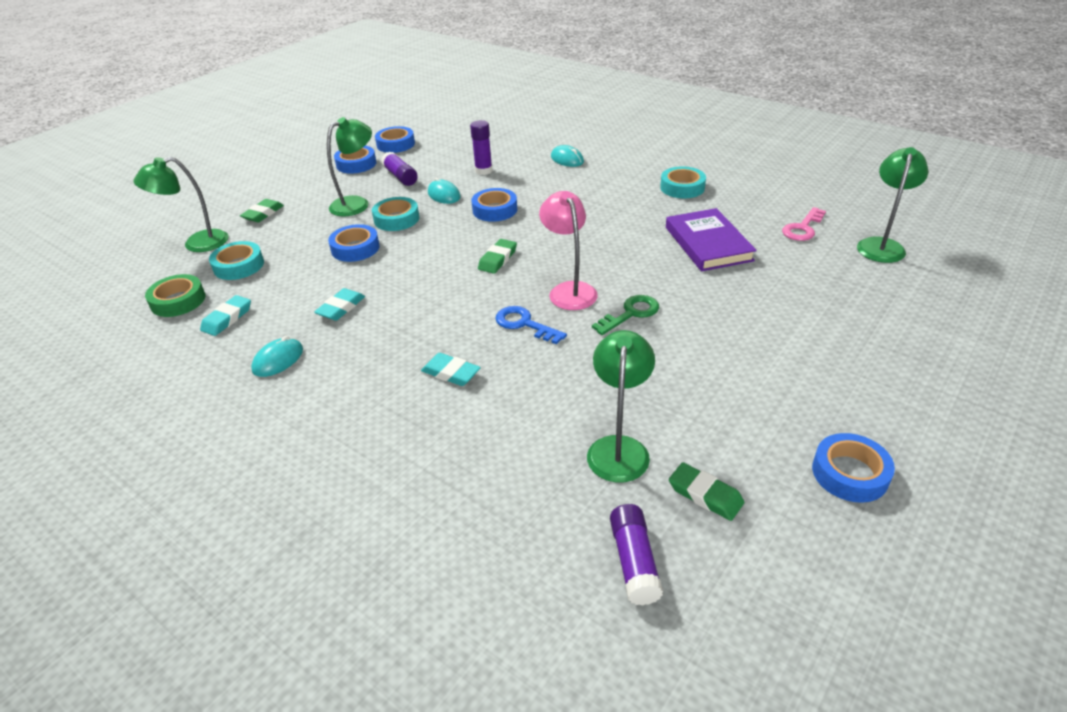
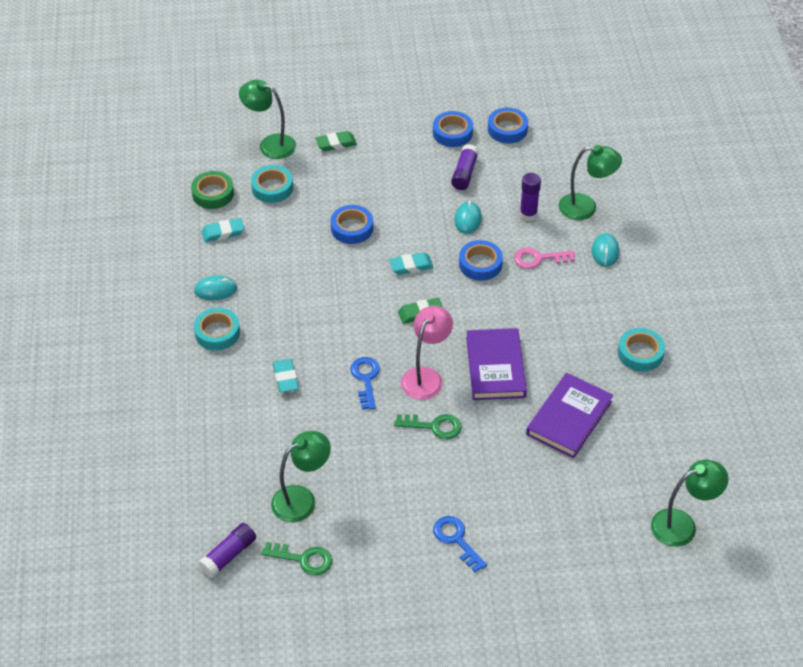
camera: 45 degrees right, 10 degrees up
turquoise eraser [314,288,365,321] -> turquoise eraser moved to [389,252,434,275]
green lamp [327,117,372,217] -> green lamp moved to [559,145,622,220]
turquoise tape [372,197,419,231] -> turquoise tape moved to [194,308,240,351]
green eraser [669,462,744,521] -> green key [261,542,332,575]
pink key [782,207,826,241] -> pink key moved to [514,248,575,269]
blue tape [812,433,895,503] -> none
none -> blue key [433,516,487,572]
none -> purple book [466,328,527,400]

